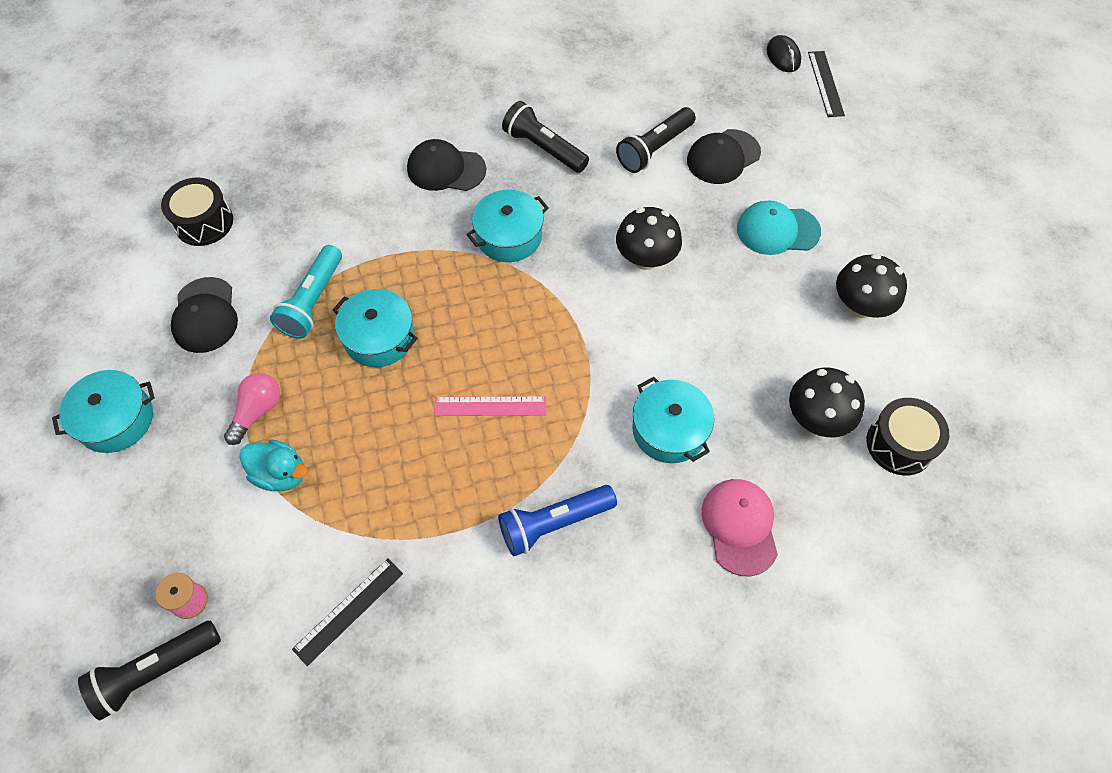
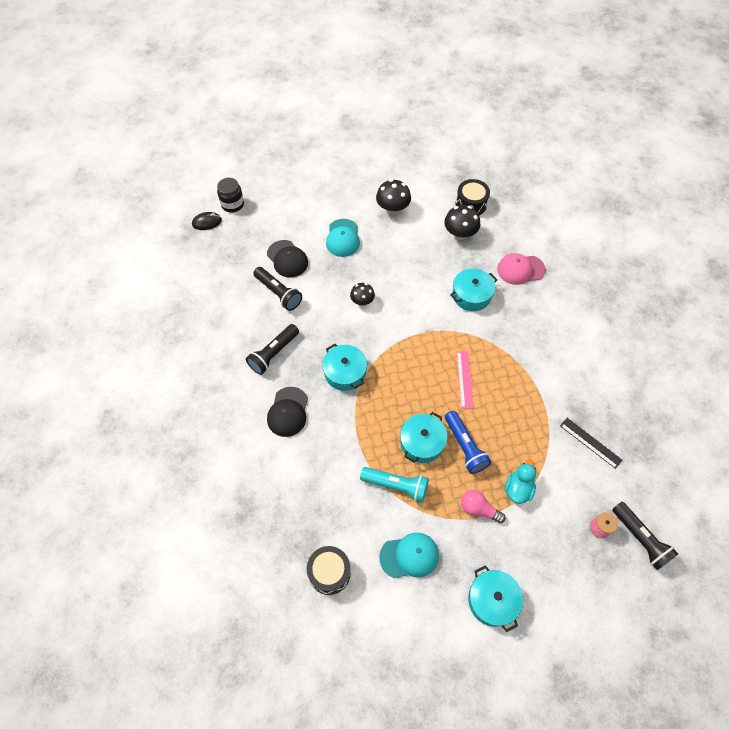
camera: 90 degrees left, 0 degrees up
black cap [171,277,238,353] -> turquoise cap [379,533,439,578]
blue flashlight [498,485,617,557] -> blue flashlight moved to [445,411,492,474]
black mushroom [616,207,682,270] -> black mushroom [350,283,375,306], size x0.65
black ruler [808,51,845,117] -> black jar [217,178,244,213]

